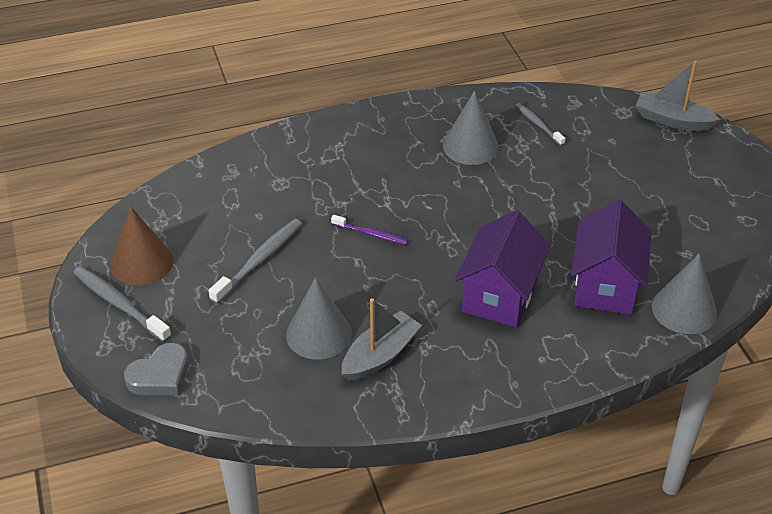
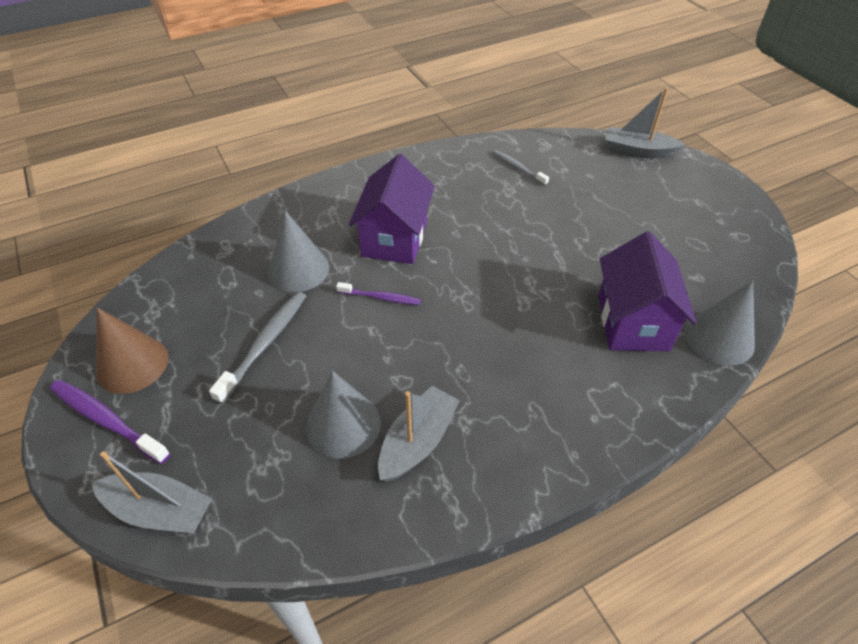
camera: 10 degrees left, 5 degrees up
grey toothbrush [73,266,172,342] -> purple toothbrush [50,380,170,464]
grey heart [124,343,189,395] -> grey boat [92,451,212,533]
grey cone [443,90,499,165] -> grey cone moved to [268,211,329,292]
purple house [455,210,550,327] -> purple house moved to [349,154,435,264]

